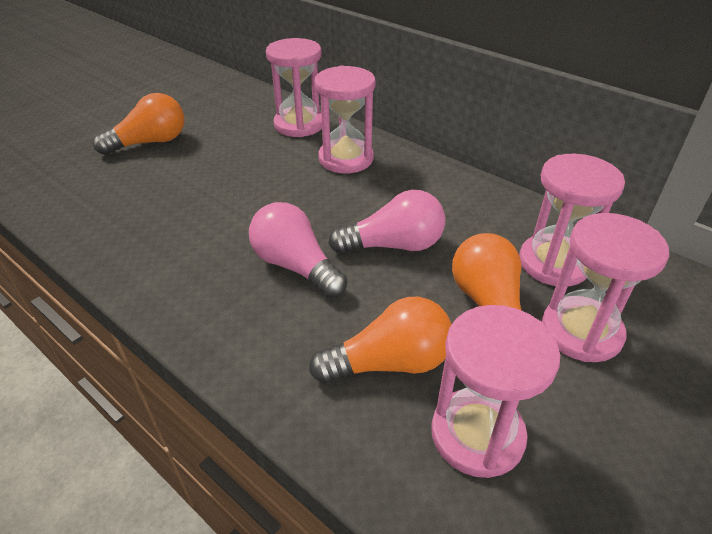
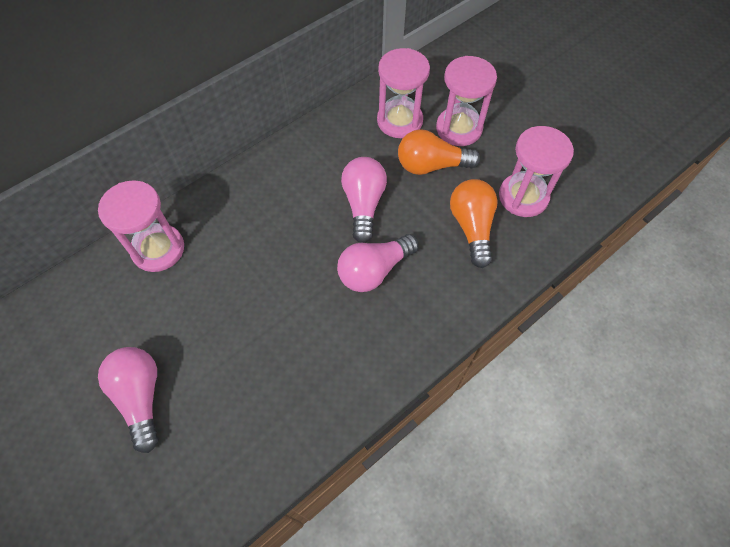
camera: 80 degrees left, 20 degrees up
orange light bulb [93,93,185,155] -> pink light bulb [98,347,159,453]
pink hourglass [315,66,376,173] -> none

